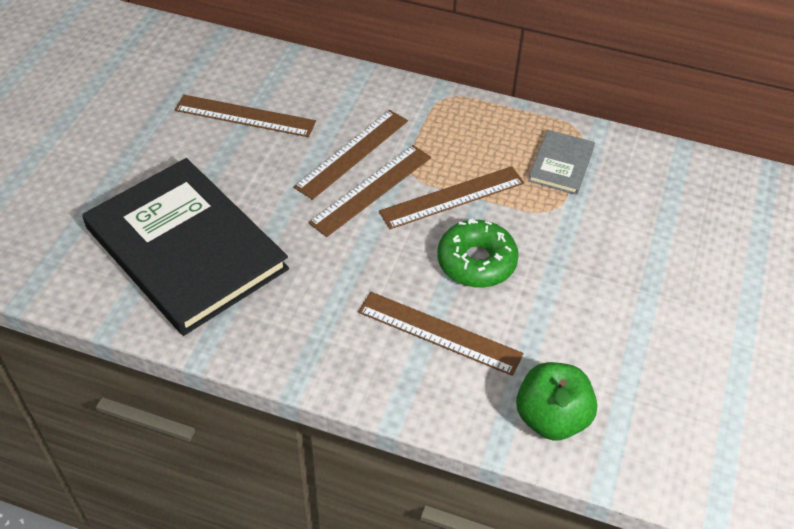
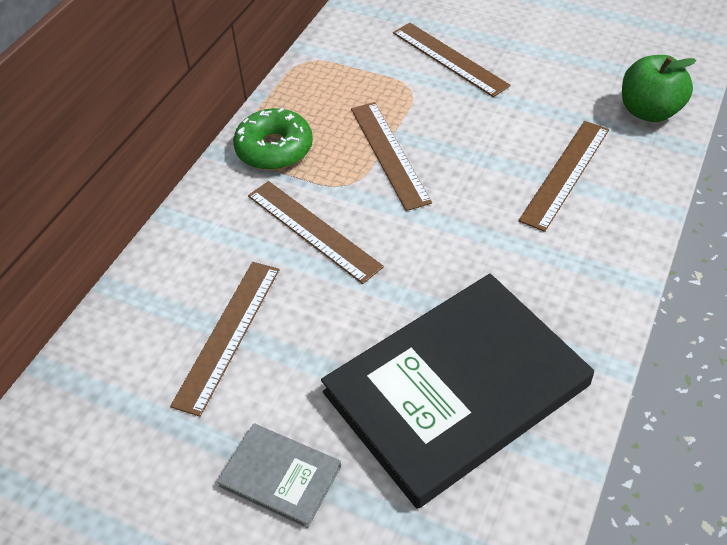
camera: 80 degrees left, 0 degrees up
brown ruler [308,145,431,237] -> brown ruler moved to [393,23,511,97]
green donut [437,219,519,288] -> green donut moved to [233,108,313,170]
grey book [528,130,595,195] -> grey book moved to [217,423,341,528]

